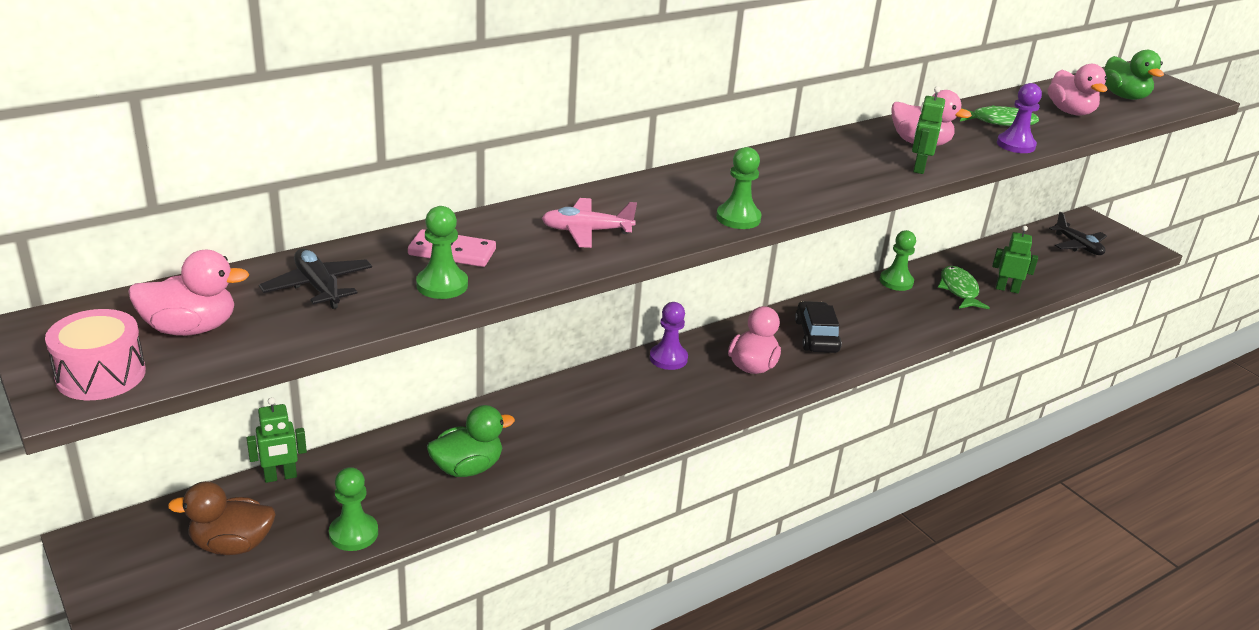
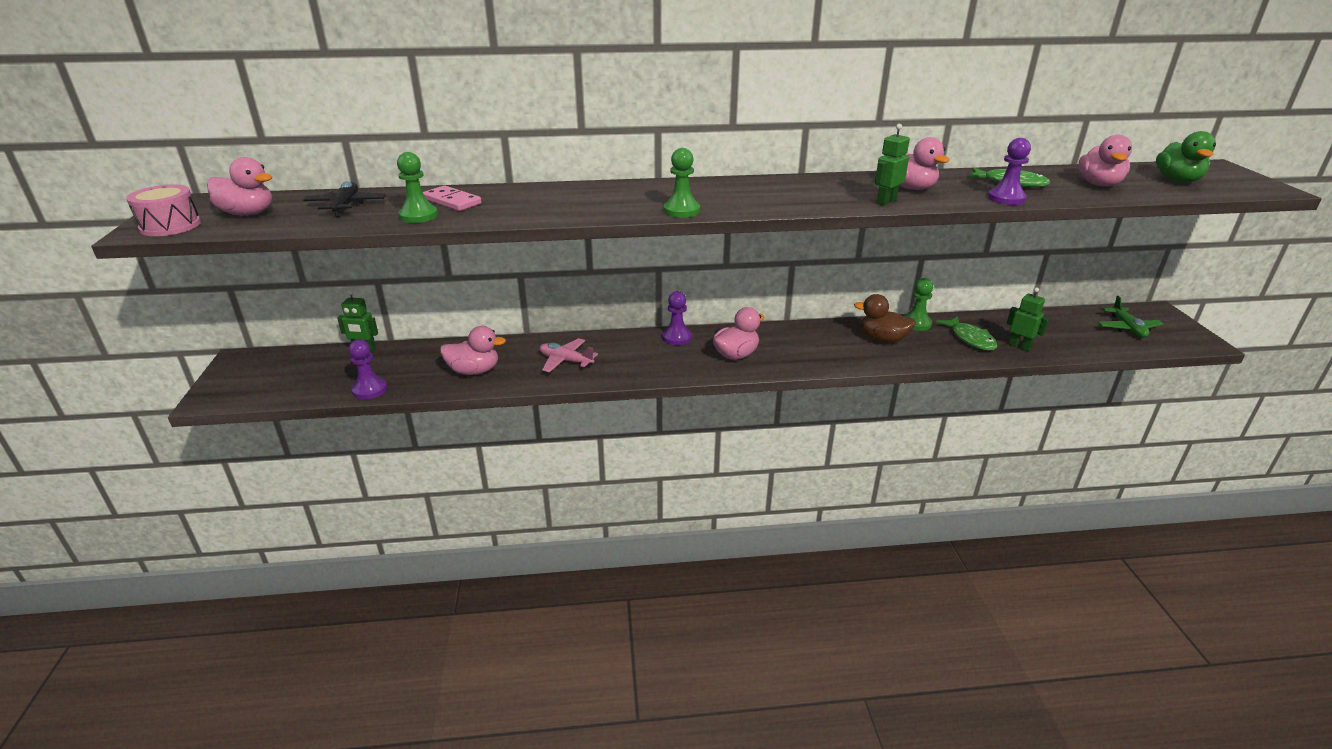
camera: 30 degrees right, 0 degrees up
brown duck [168,481,276,555] -> brown duck moved to [854,294,916,343]
green pawn [329,467,378,551] -> purple pawn [349,339,387,399]
green duck [427,405,515,477] -> pink duck [440,326,506,375]
pink plane [541,198,637,248] -> pink plane moved to [540,338,598,373]
black car [795,301,842,353] -> none
green fish [938,266,990,309] -> green fish turned 135 degrees clockwise [936,316,997,350]
black plane [1049,212,1107,255] -> green plane [1098,296,1163,338]

